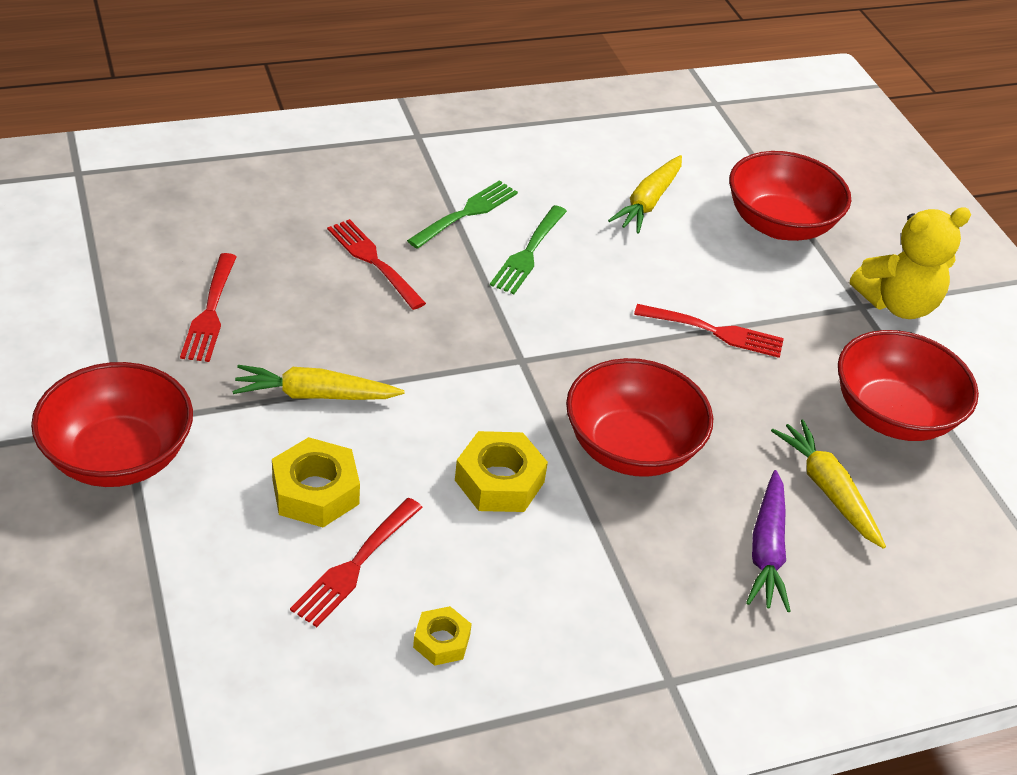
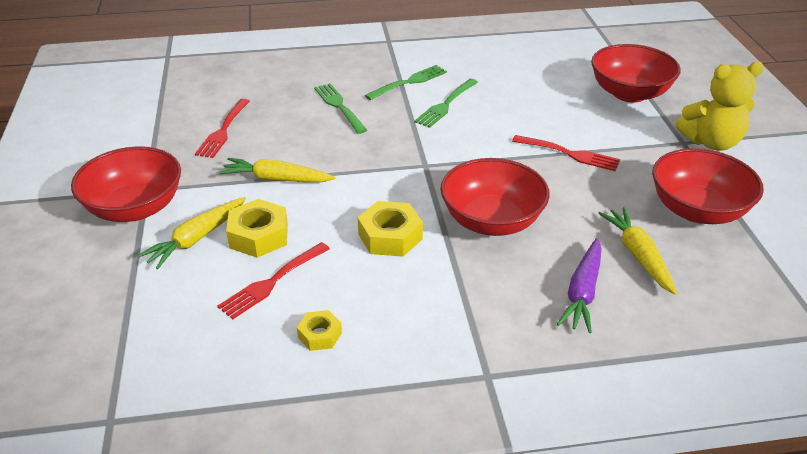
camera: 15 degrees right, 5 degrees down
red fork [327,219,426,310] -> green fork [314,83,367,134]
yellow carrot [608,155,682,234] -> yellow carrot moved to [138,197,246,269]

